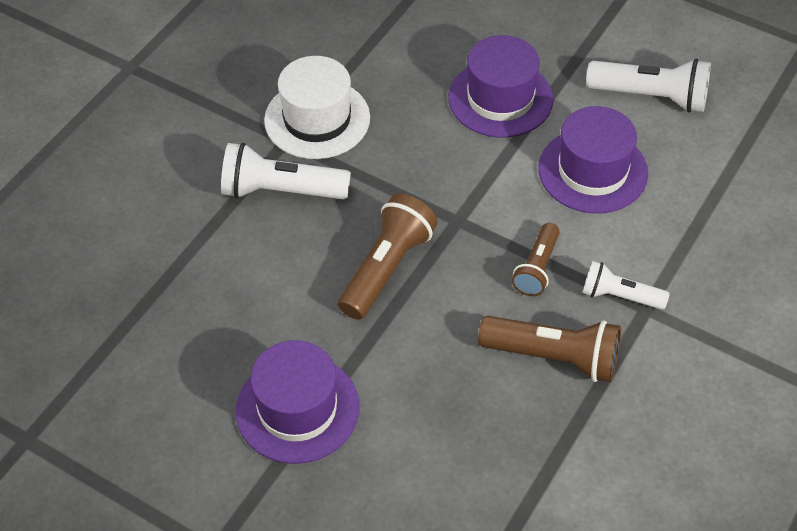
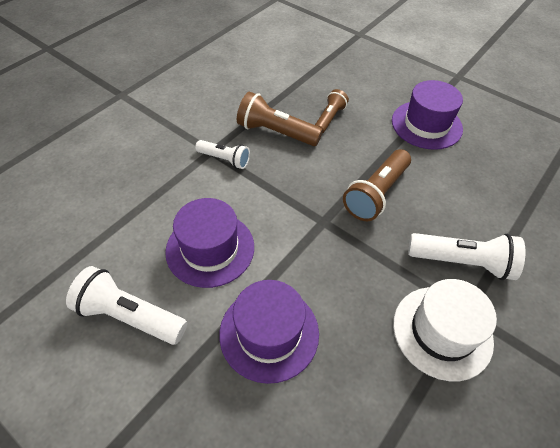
camera: 175 degrees left, 0 degrees up
brown flashlight [512,223,560,296] -> brown flashlight moved to [315,89,349,133]

